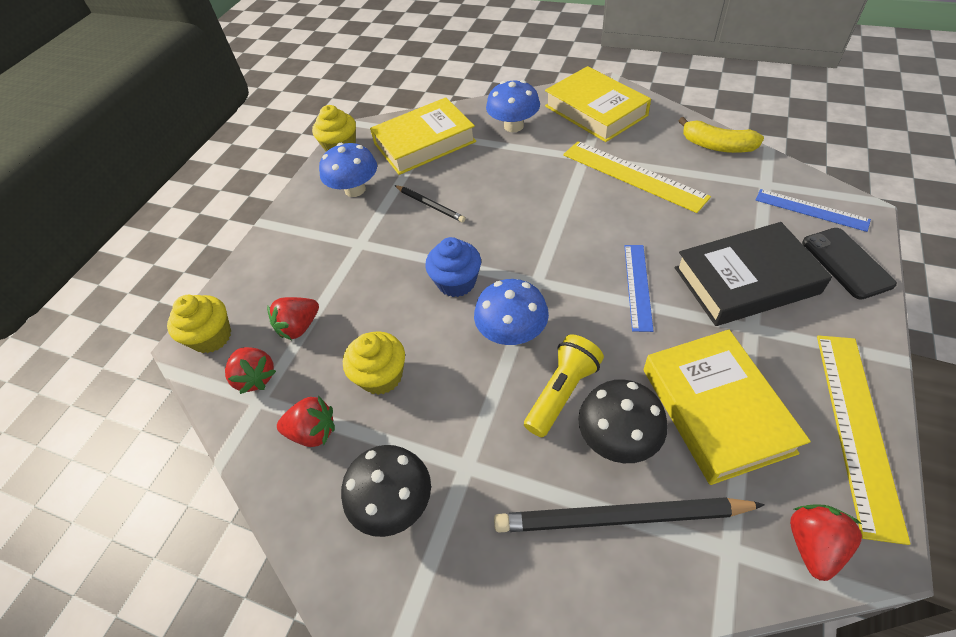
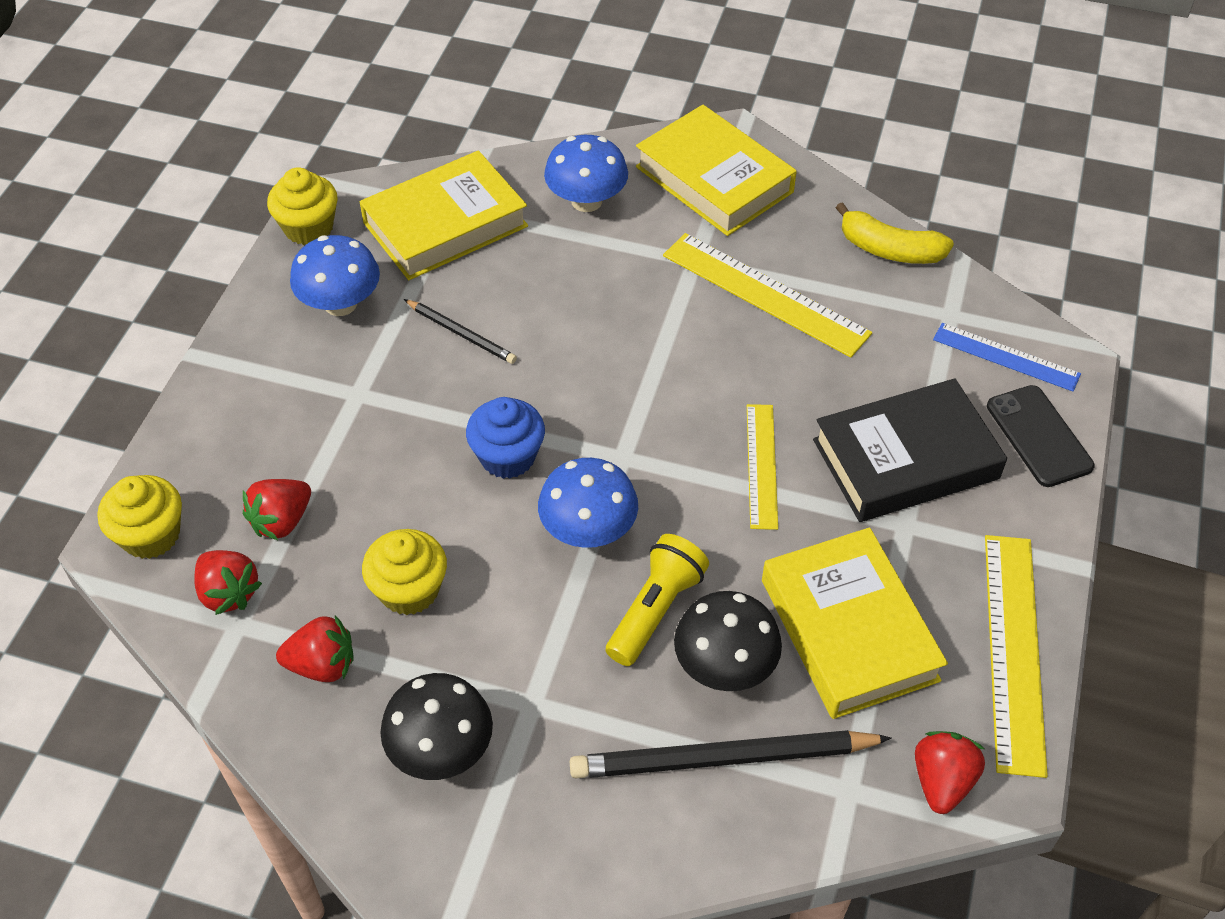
camera: 10 degrees left, 0 degrees up
blue ruler [624,245,653,332] -> yellow ruler [747,404,778,530]

